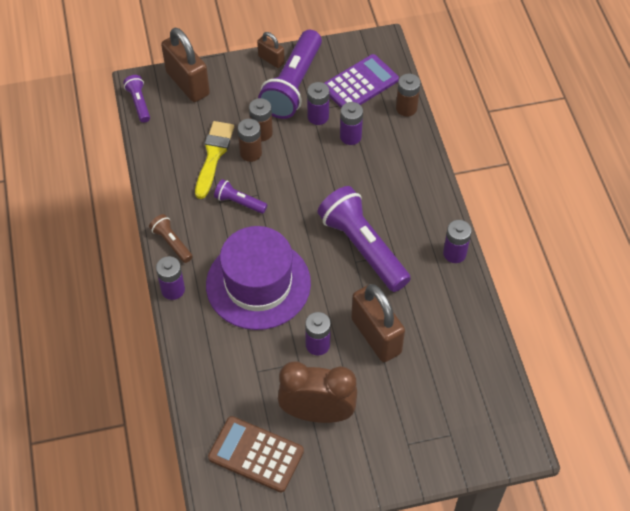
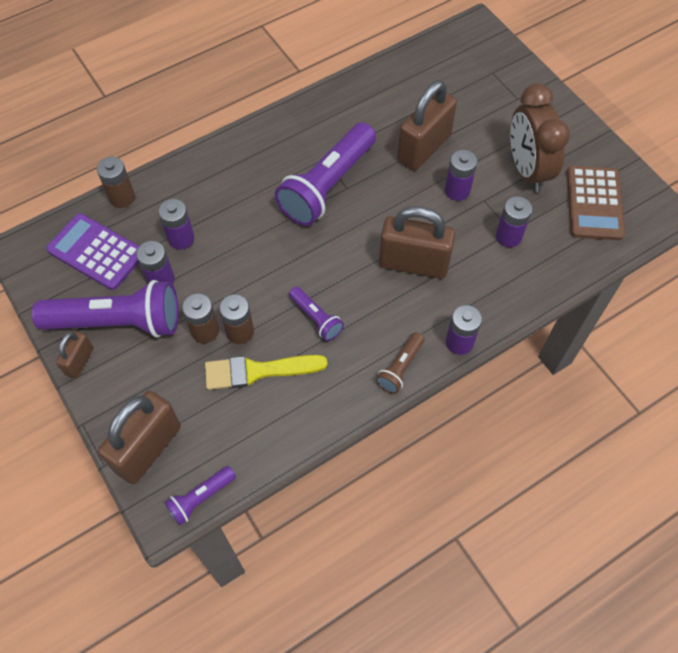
camera: 110 degrees left, 5 degrees up
purple hat [206,226,311,330] -> brown padlock [379,206,456,279]
purple flashlight [214,179,267,214] -> purple flashlight turned 45 degrees counterclockwise [289,287,344,341]
purple battery [443,220,472,263] -> purple battery moved to [496,196,532,247]

